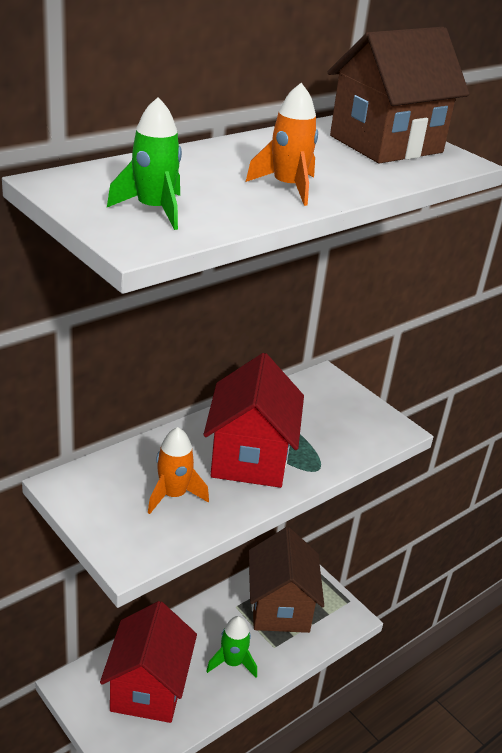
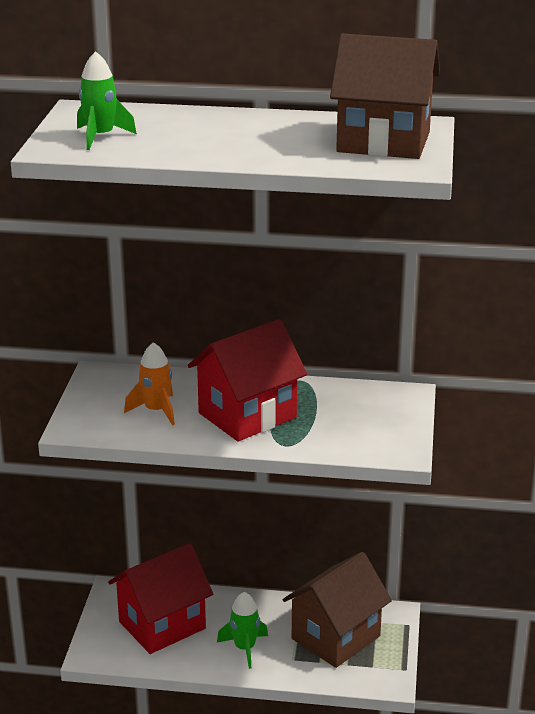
camera: 50 degrees right, 5 degrees down
orange rocket [246,83,318,206] -> none

